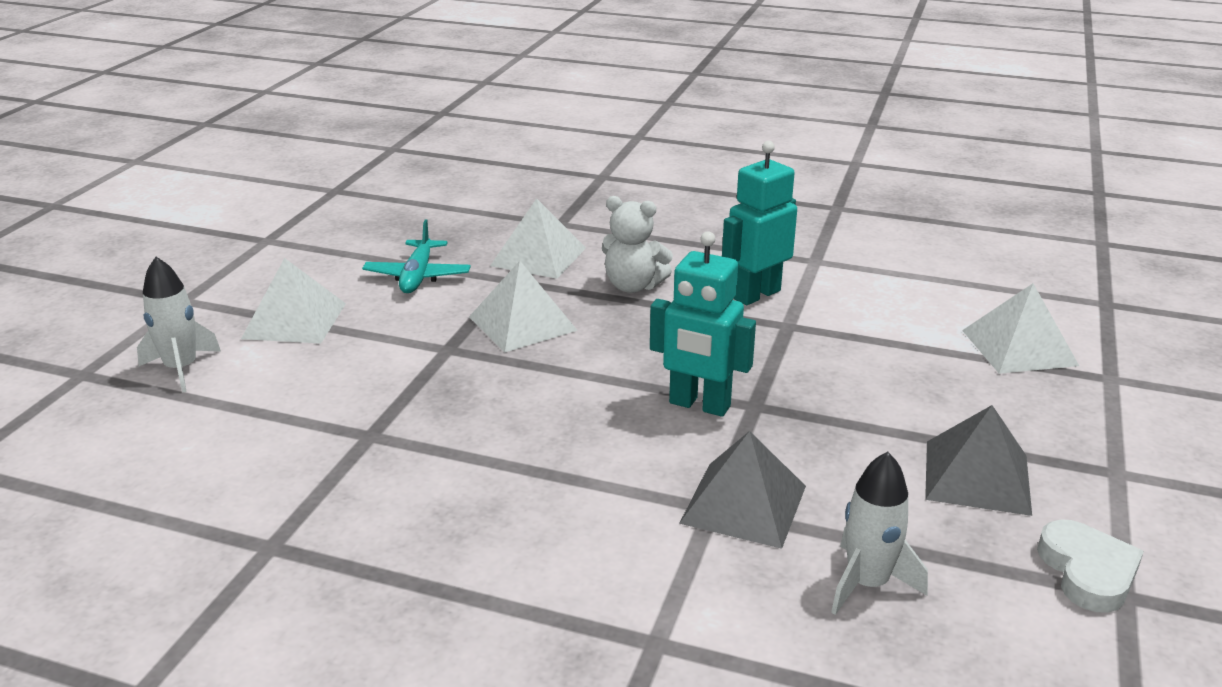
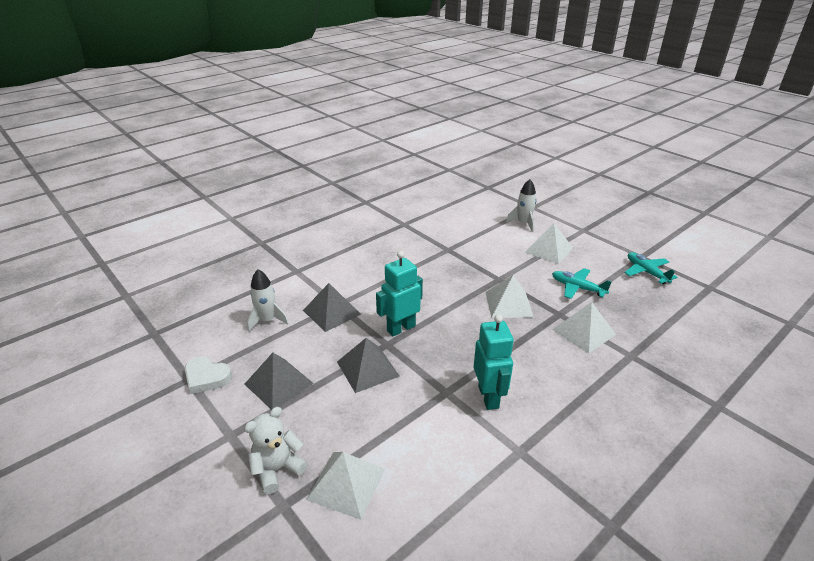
camera: 120 degrees right, 5 degrees up
white teddy bear [602,196,673,293] -> white teddy bear moved to [244,407,308,494]
none -> grey pyramid [337,338,400,393]
none -> turquoise plane [624,252,677,284]

